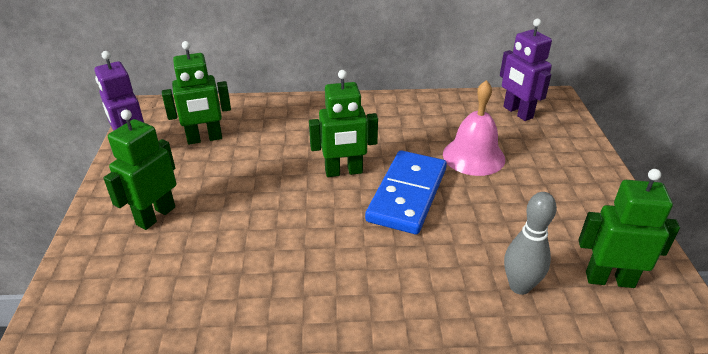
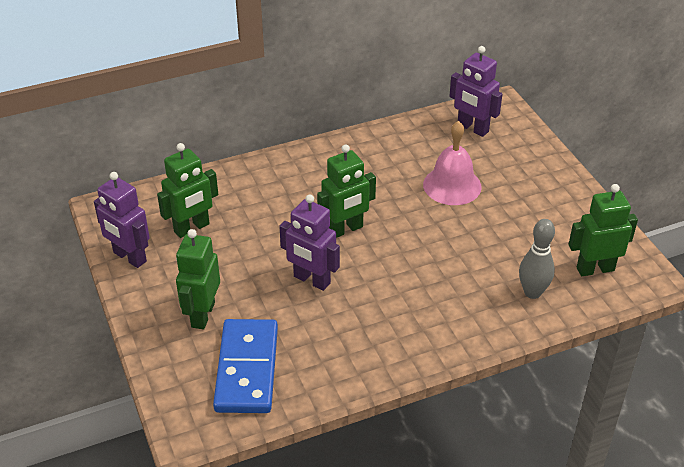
camera: 20 degrees left, 5 degrees up
blue domino [365,150,447,234] -> blue domino moved to [213,319,278,413]
none -> purple robot [279,194,340,291]

